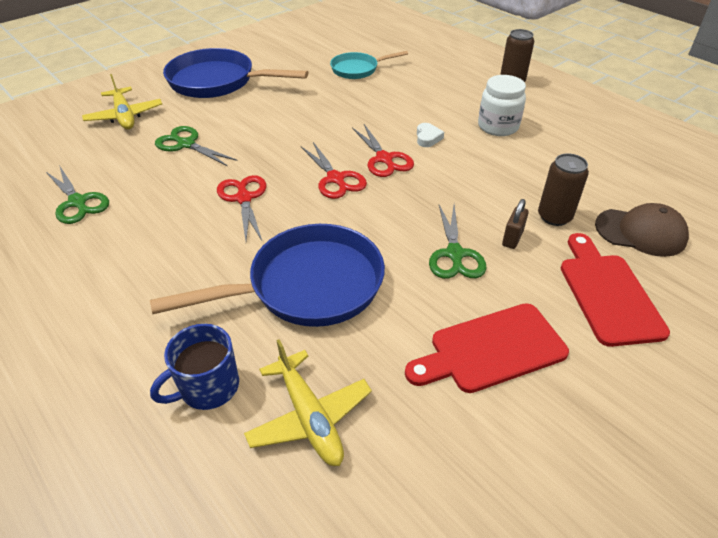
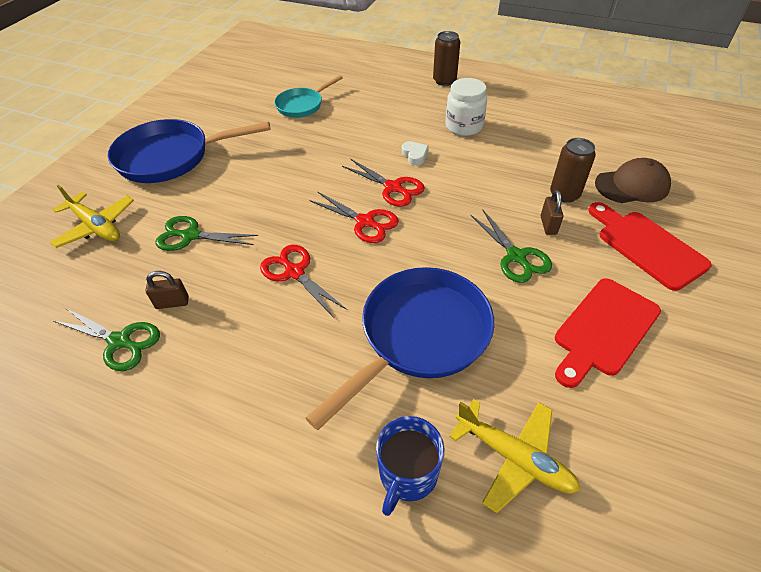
camera: 25 degrees left, 5 degrees up
none -> brown padlock [145,271,189,309]

